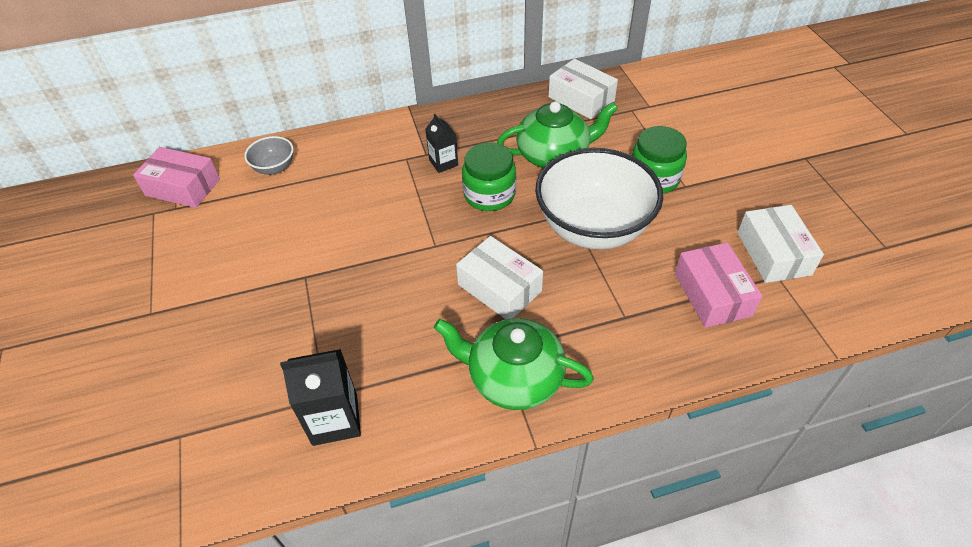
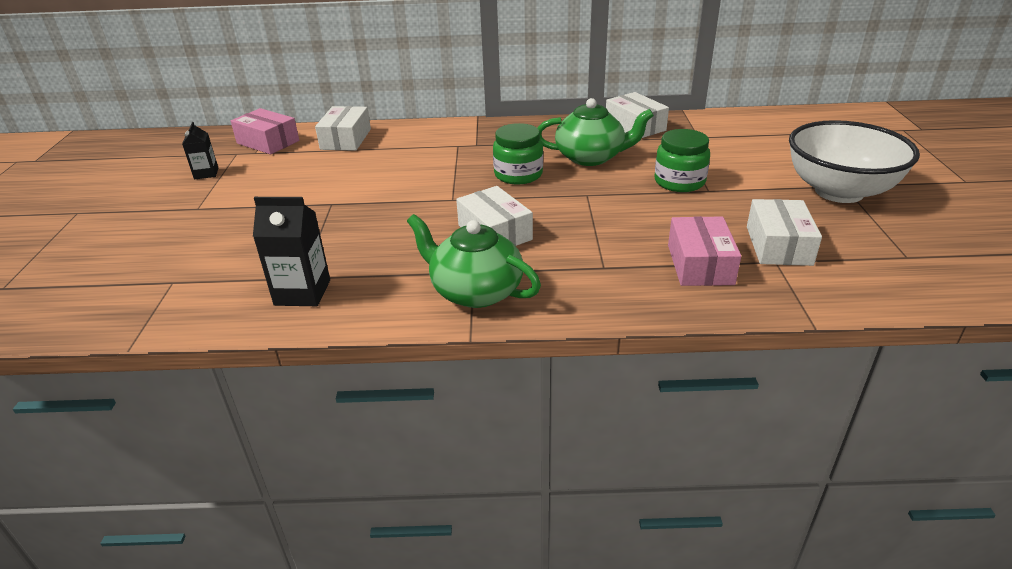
camera: 15 degrees right, 15 degrees down
grey bowl [244,136,294,175] -> white box [315,106,371,151]
black carton [425,114,458,173] -> black carton moved to [182,122,218,180]
white bowl [535,148,663,249] -> white bowl moved to [789,120,920,203]

